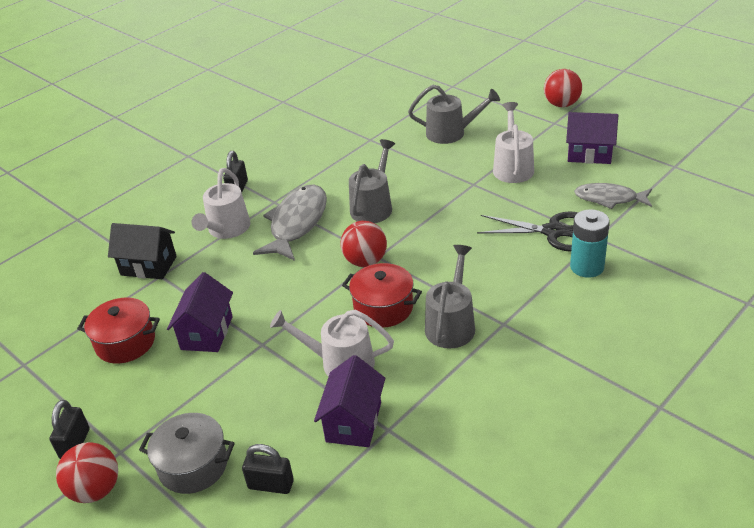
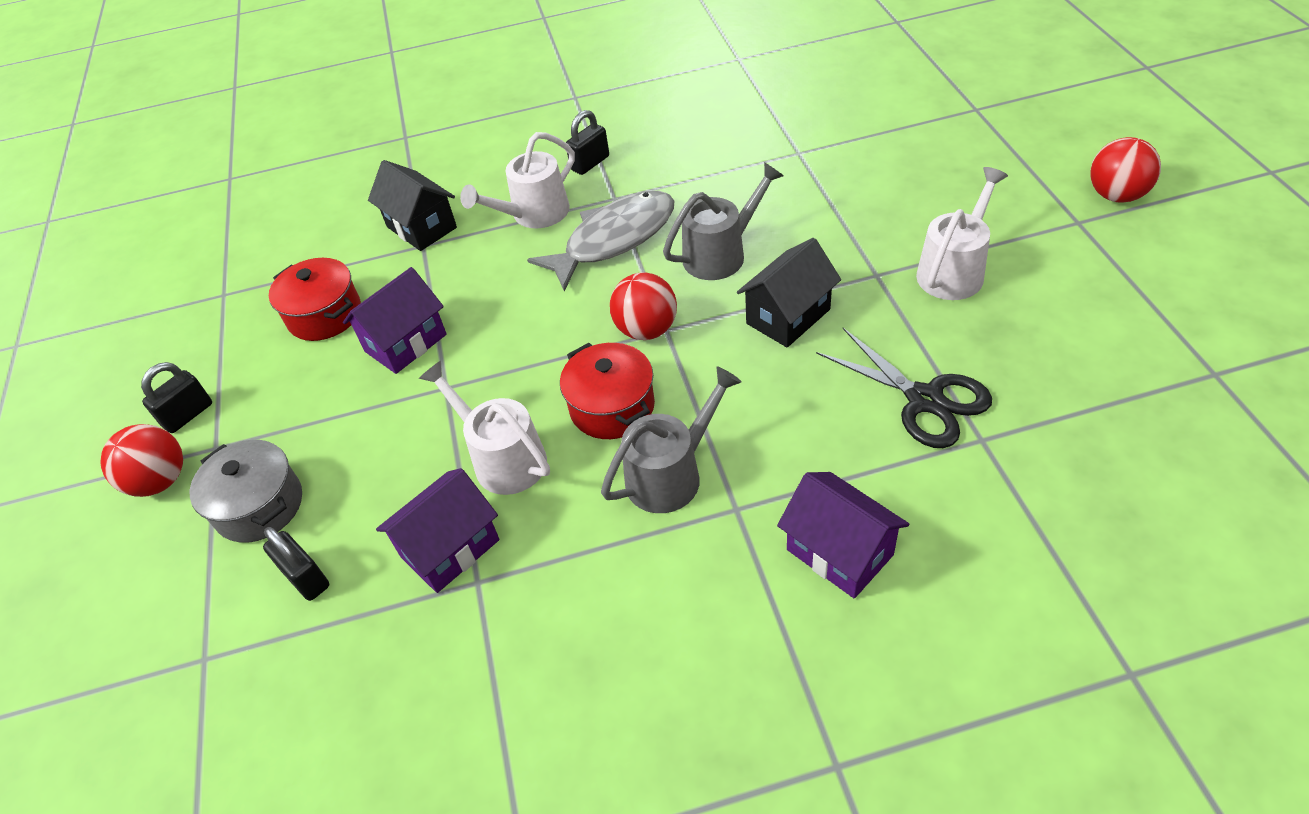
camera: 35 degrees right, 10 degrees up
grey watering can [408,85,500,144] -> none
purple house [566,112,618,164] -> purple house moved to [777,472,909,599]
turquoise battery [570,209,610,278] -> none
grey fish [574,183,652,209] -> none
none -> black house [737,238,841,347]

